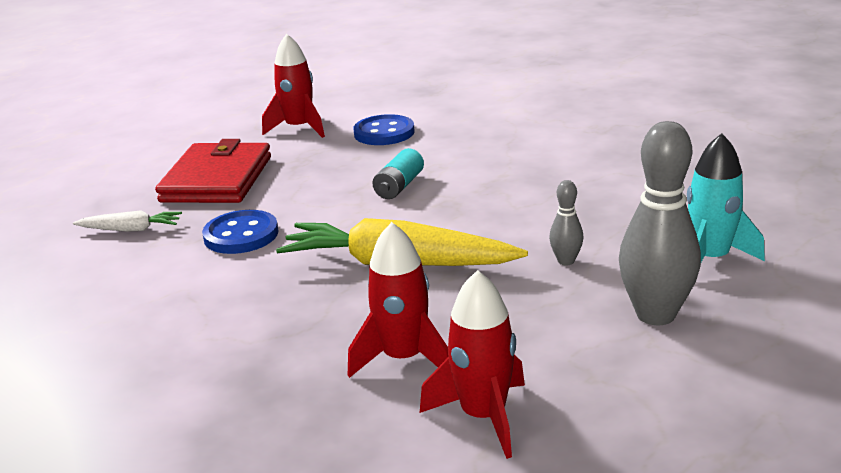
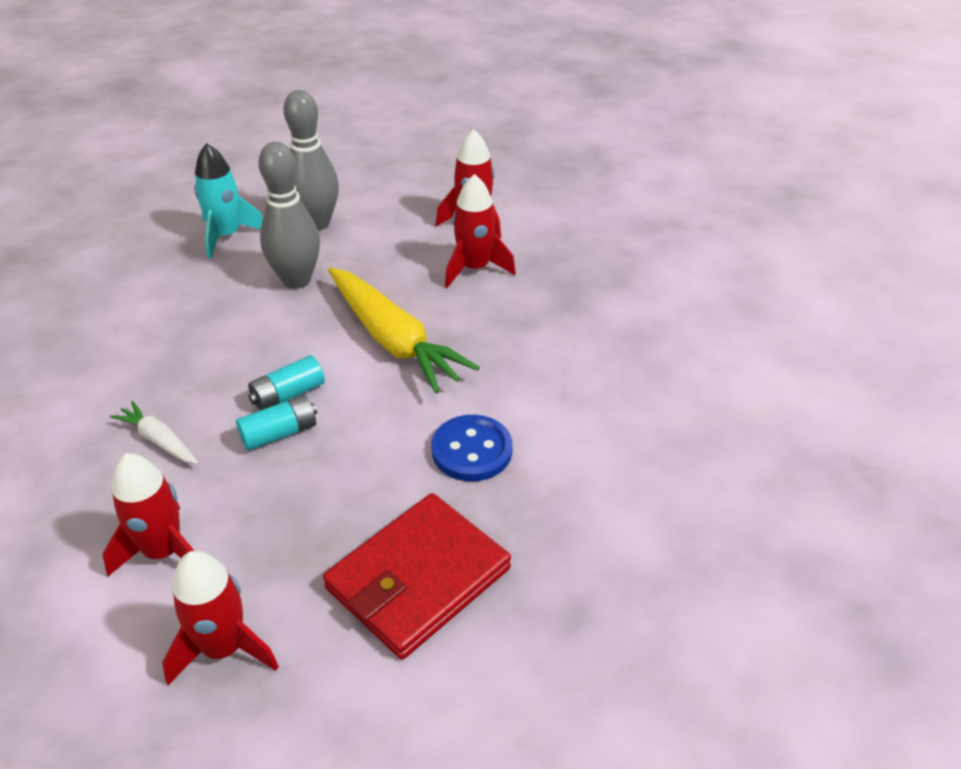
camera: 145 degrees left, 15 degrees up
white carrot [73,210,182,232] -> white carrot moved to [110,401,198,464]
blue button [353,114,415,145] -> red rocket [102,453,194,577]
grey bowling pin [549,180,584,265] -> grey bowling pin [258,142,320,289], size x2.09
none -> turquoise battery [248,355,325,410]

